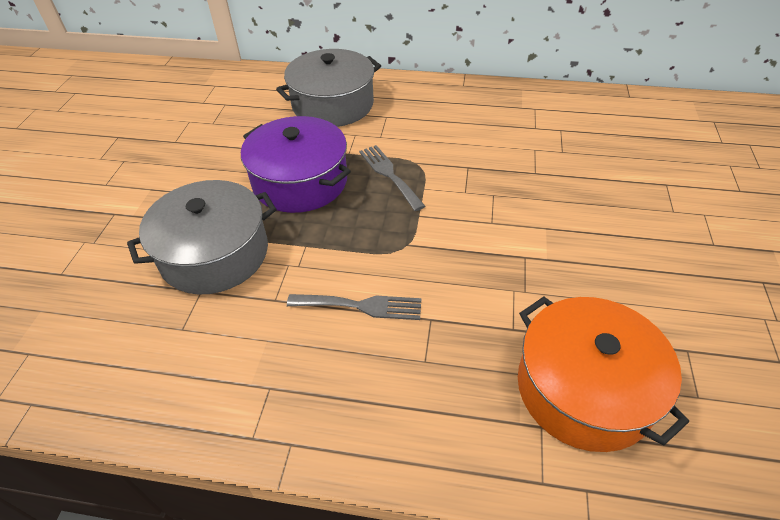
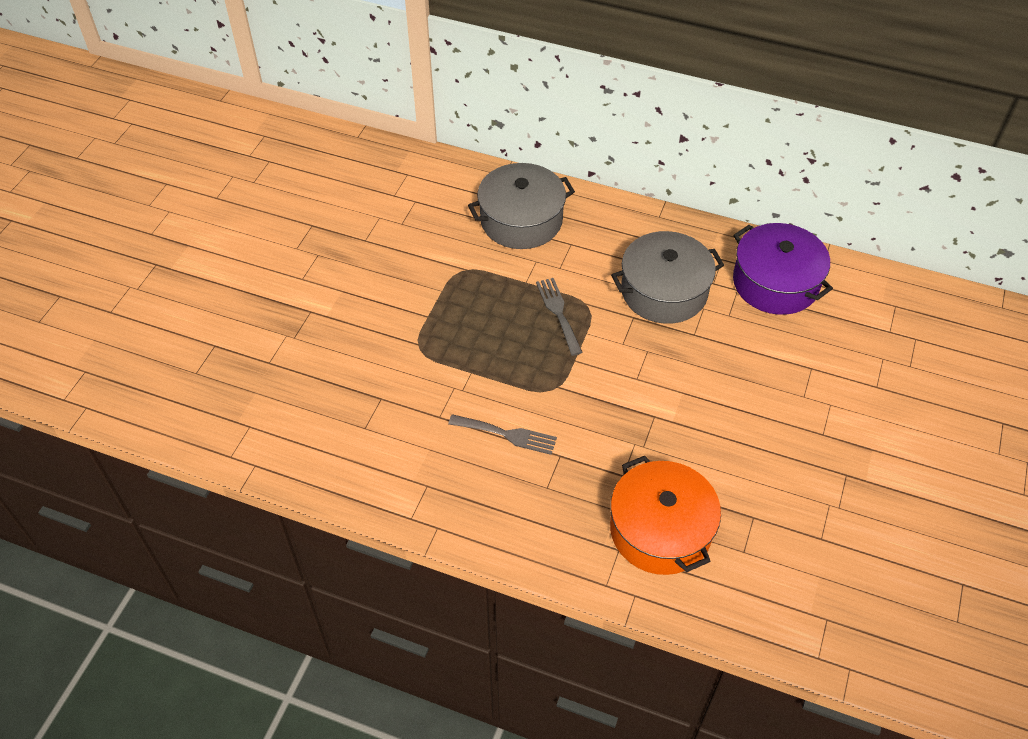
camera: 10 degrees right, 5 degrees up
grey pot [127,180,276,294] -> grey pot moved to [611,231,724,324]
purple pot [241,116,351,213] -> purple pot moved to [733,223,833,315]

